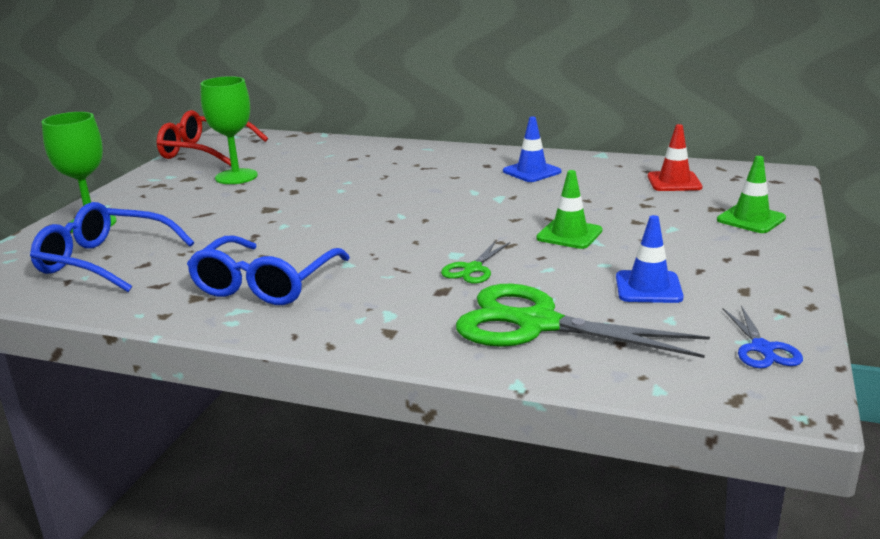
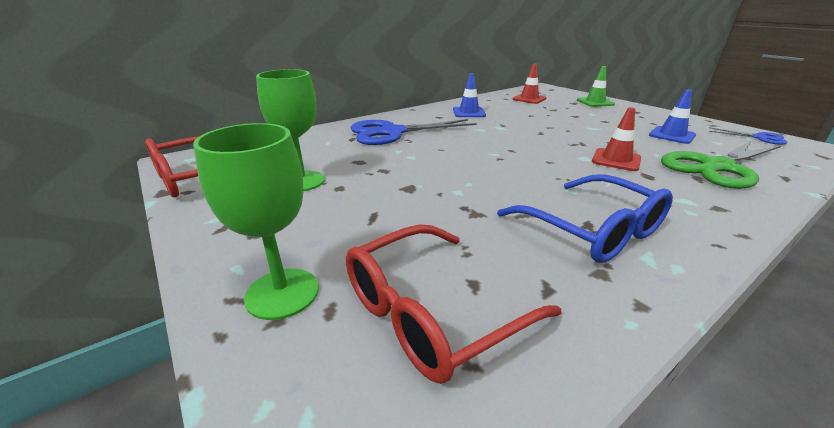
camera: 55 degrees left, 5 degrees up
blue glasses [30,202,194,292] -> red glasses [346,224,561,384]
green scissors [441,241,510,284] -> red traffic cone [592,107,641,171]
green traffic cone [536,170,602,249] -> none
none -> blue scissors [350,119,477,145]

